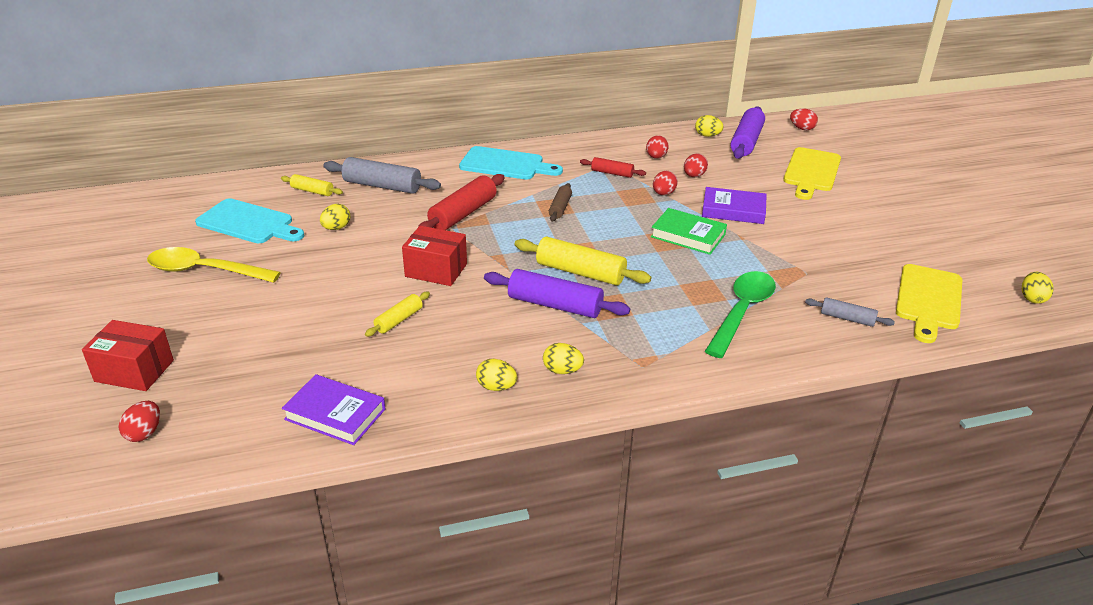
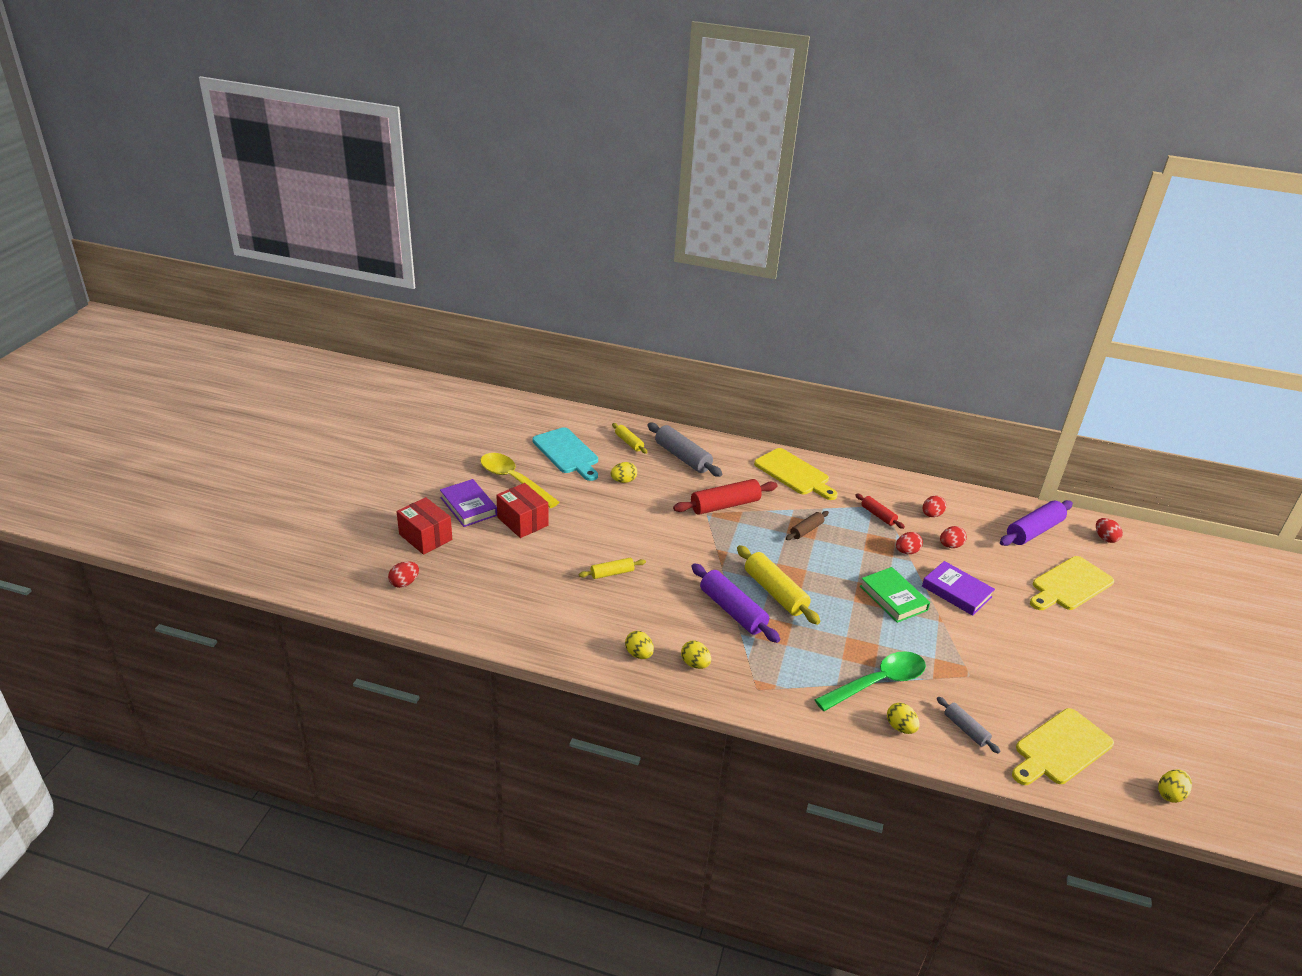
camera: 30 degrees right, 0 degrees up
purple book [282,374,385,445] -> purple book moved to [440,479,497,527]
red box [402,226,467,286] -> red box moved to [496,483,548,538]
turquoise cutting board [459,146,563,179] -> yellow cutting board [754,448,838,500]
yellow egg [695,115,724,137] -> yellow egg moved to [887,703,920,734]

